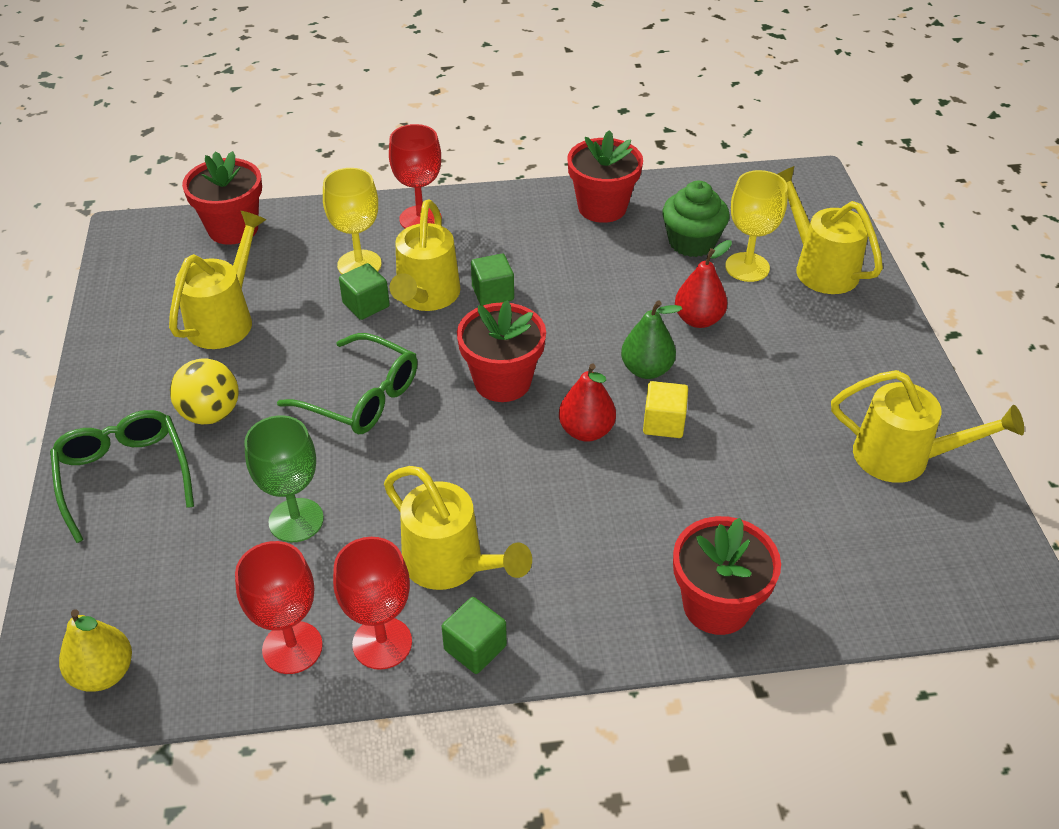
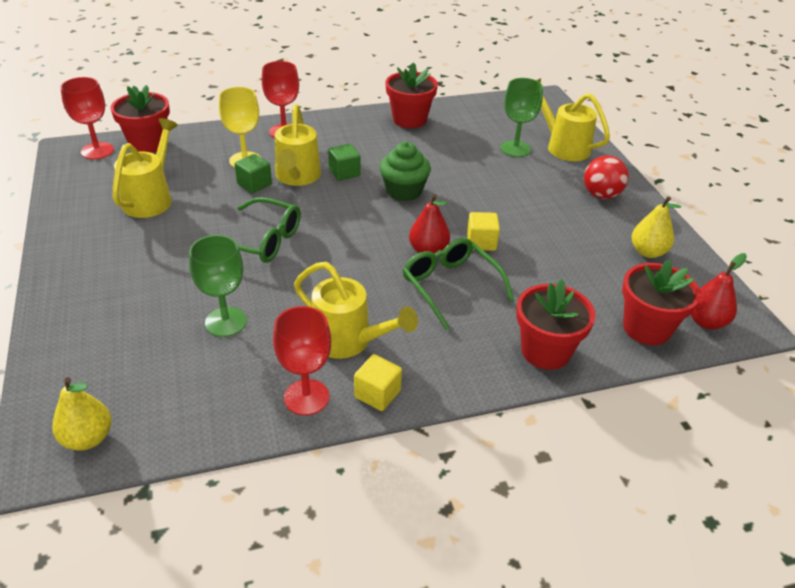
camera: 10 degrees left, 5 degrees down
green glasses [50,410,194,543] -> green glasses moved to [403,238,514,330]
yellow ball [170,358,239,425] -> none
red goblet [235,541,323,674] -> red goblet moved to [60,77,114,159]
green cube [442,597,507,674] -> yellow cube [354,354,402,411]
red flower pot [457,300,546,402] -> red flower pot moved to [622,260,701,345]
green pear [621,301,682,379] -> none
green cupcake [662,181,729,257] -> green cupcake moved to [380,142,431,201]
red pear [675,240,732,328] -> red pear moved to [691,253,747,329]
yellow goblet [725,170,788,282] -> green goblet [501,78,543,157]
yellow watering can [831,370,1024,483] -> yellow pear [632,196,681,258]
none -> red ball [584,155,629,199]

